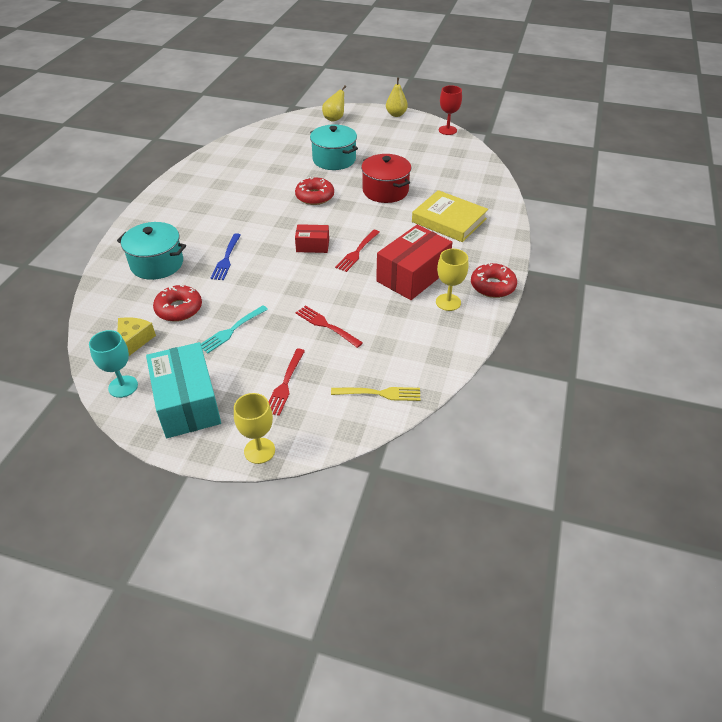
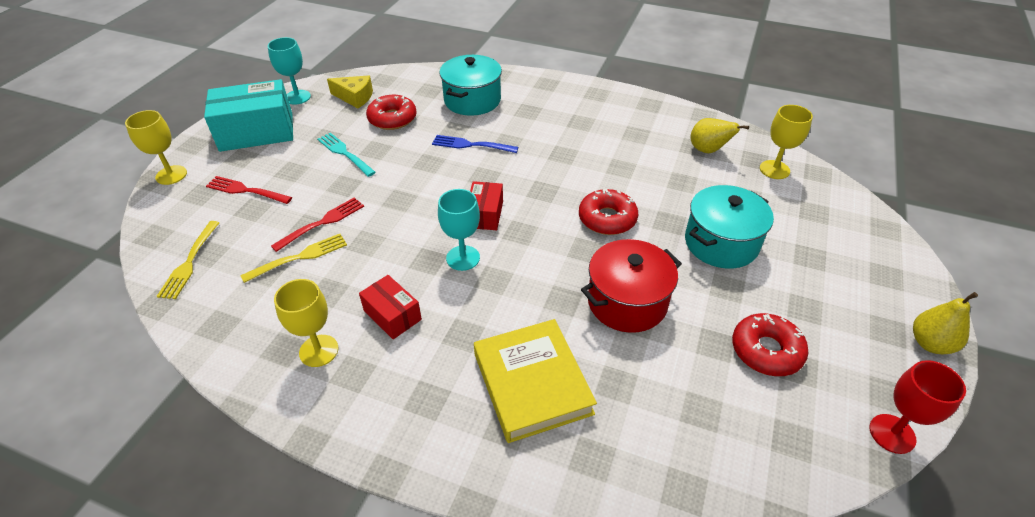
camera: 95 degrees right, 0 degrees up
yellow pear [322,85,346,122] -> yellow pear moved to [690,118,749,153]
red fork [335,230,380,272] -> turquoise goblet [438,189,480,271]
red box [376,225,452,300] -> red box [359,275,422,339], size x0.53
yellow book [412,190,488,242] -> yellow book turned 60 degrees counterclockwise [474,319,597,443]
red donut [471,262,517,298] -> red donut moved to [732,313,809,376]
none -> yellow fork [240,234,347,283]
none -> yellow goblet [760,105,813,179]

